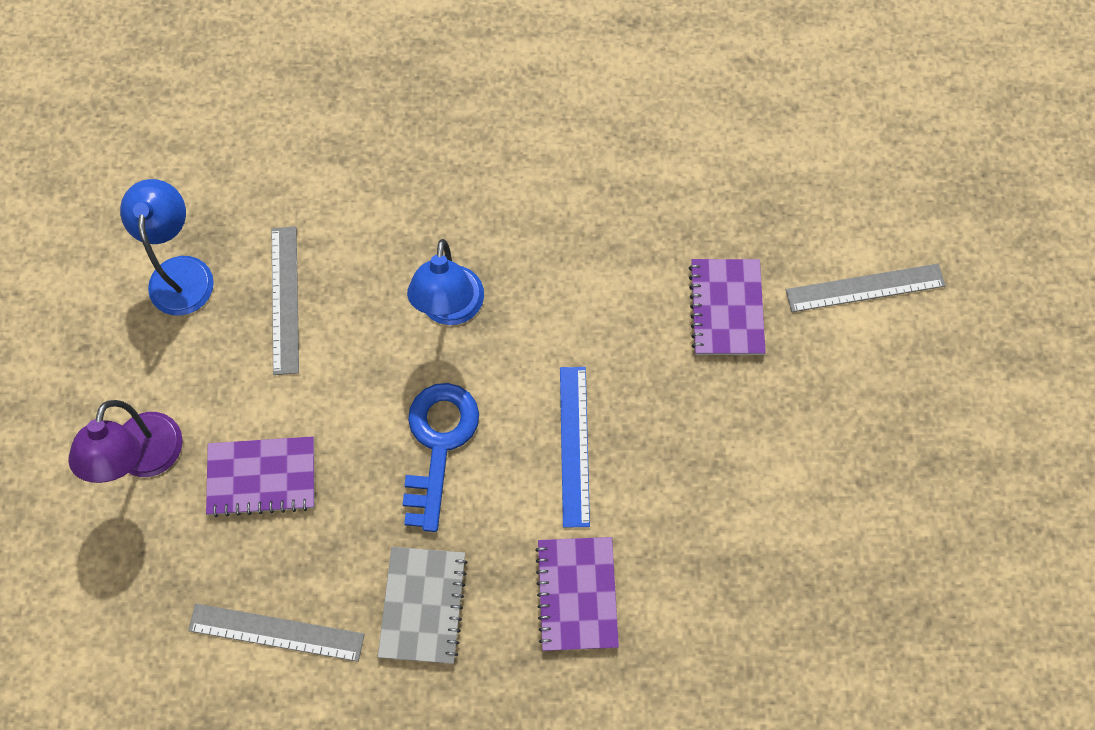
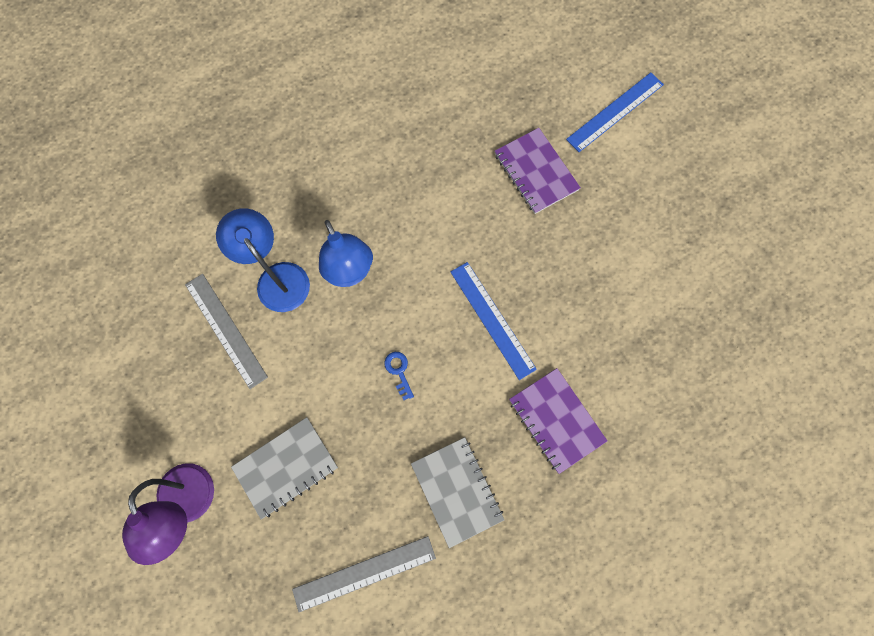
camera: 30 degrees left, 5 degrees up
blue lamp [120,179,214,316] -> blue lamp moved to [216,208,310,312]
purple notebook [206,436,315,517] -> grey notebook [231,417,338,519]
blue key [402,383,479,532] -> blue key [384,352,414,400], size x0.41
grey ruler [786,264,945,312] -> blue ruler [566,72,664,152]

